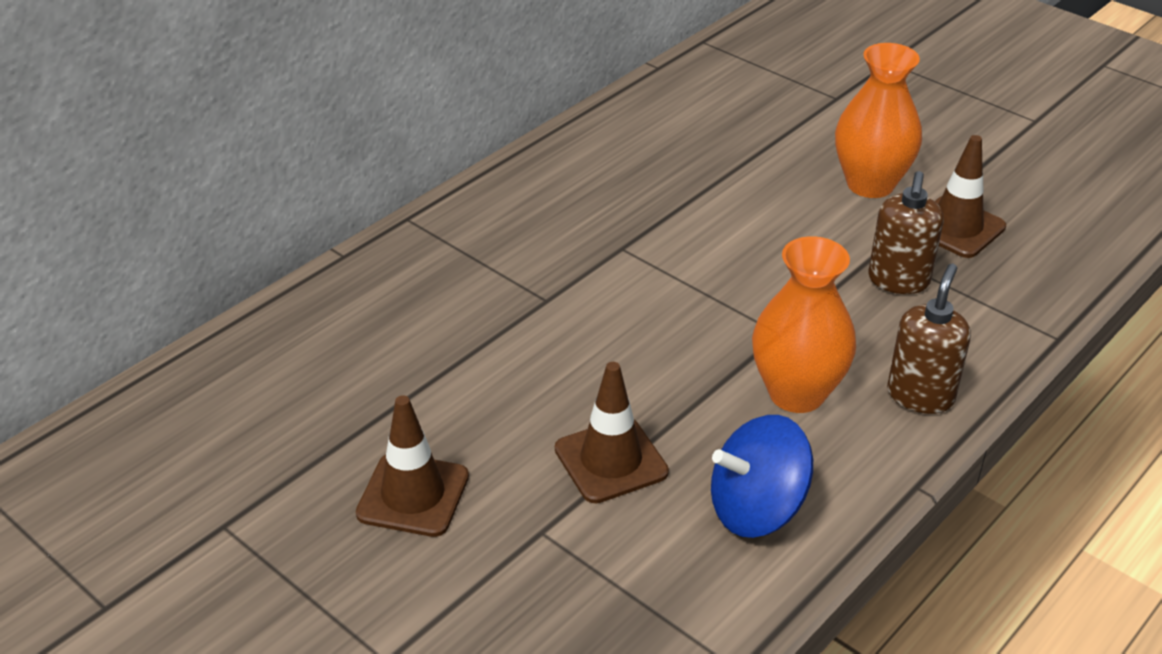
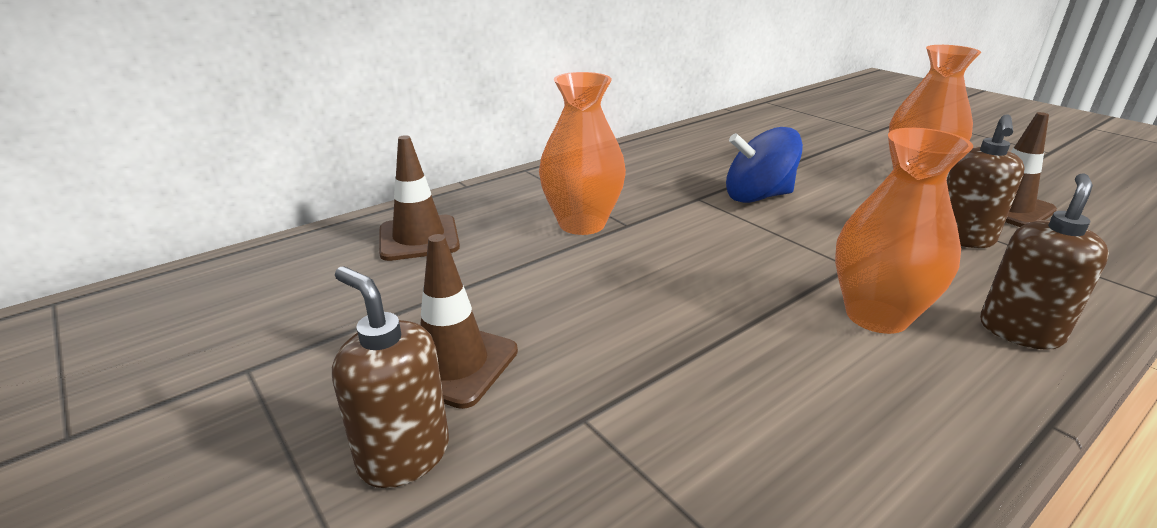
camera: 10 degrees right, 10 degrees down
brown traffic cone [555,362,669,503] -> brown traffic cone moved to [379,135,460,261]
blue spinning top [711,415,813,538] -> blue spinning top moved to [726,127,803,203]
none -> brown soap dispenser [332,266,449,488]
none -> orange vase [539,72,626,235]

